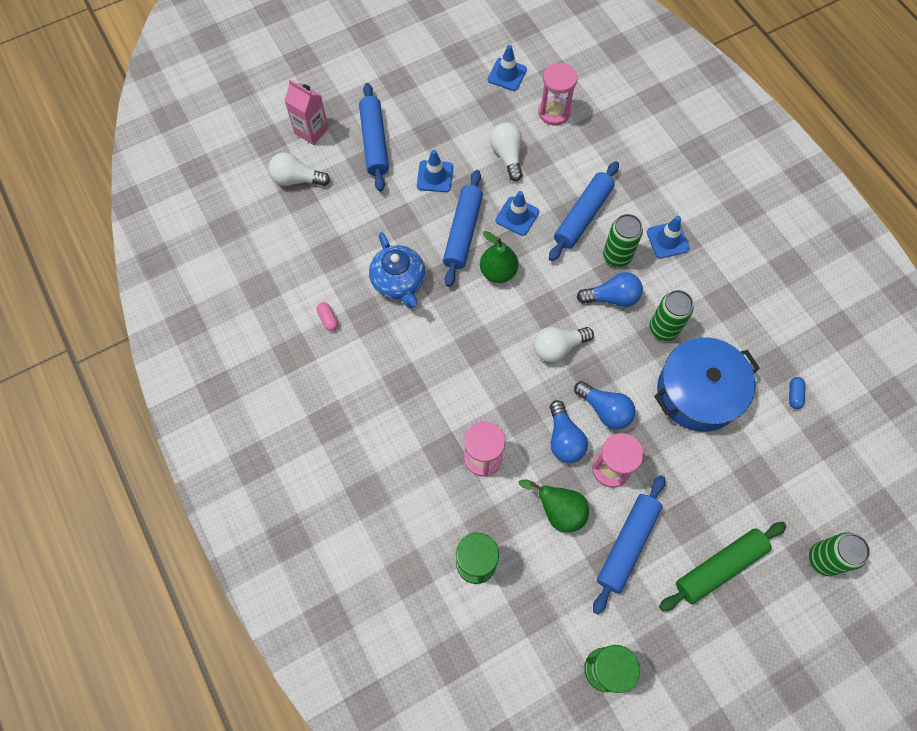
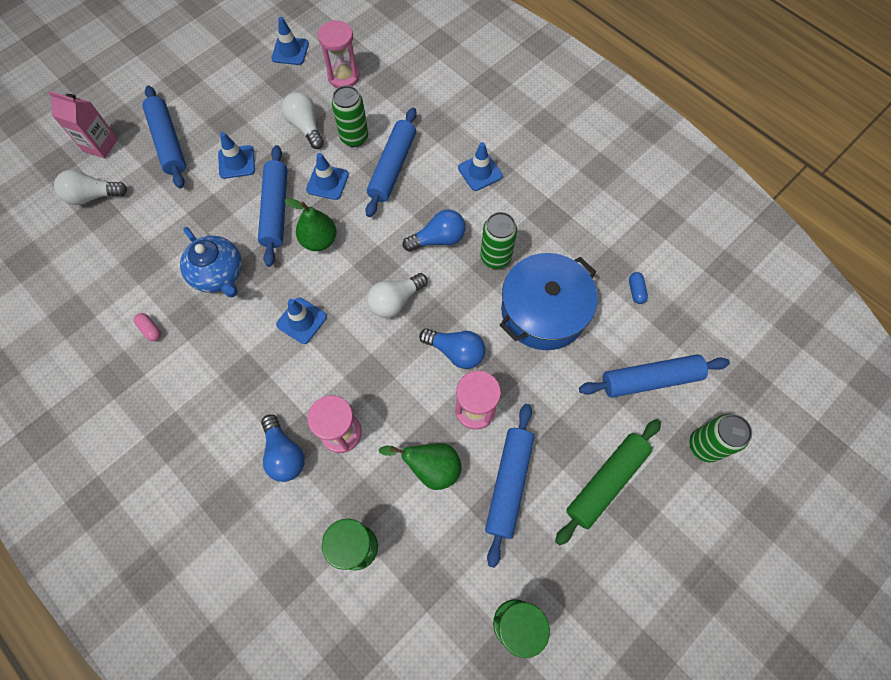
camera: 15 degrees left, 0 degrees up
blue light bulb [550,400,588,463] -> blue light bulb moved to [261,414,305,482]
green can [603,214,643,267] -> green can moved to [332,85,368,147]
none -> blue traffic cone [276,298,327,344]
none -> blue rolling pin [579,354,730,398]

